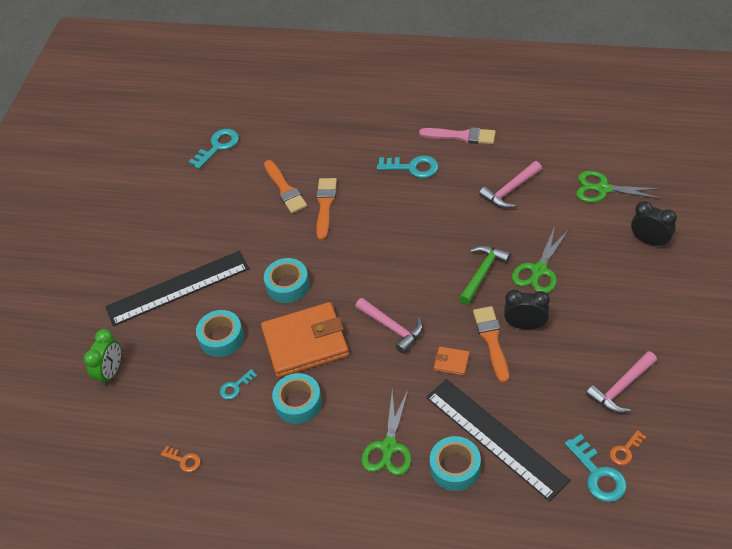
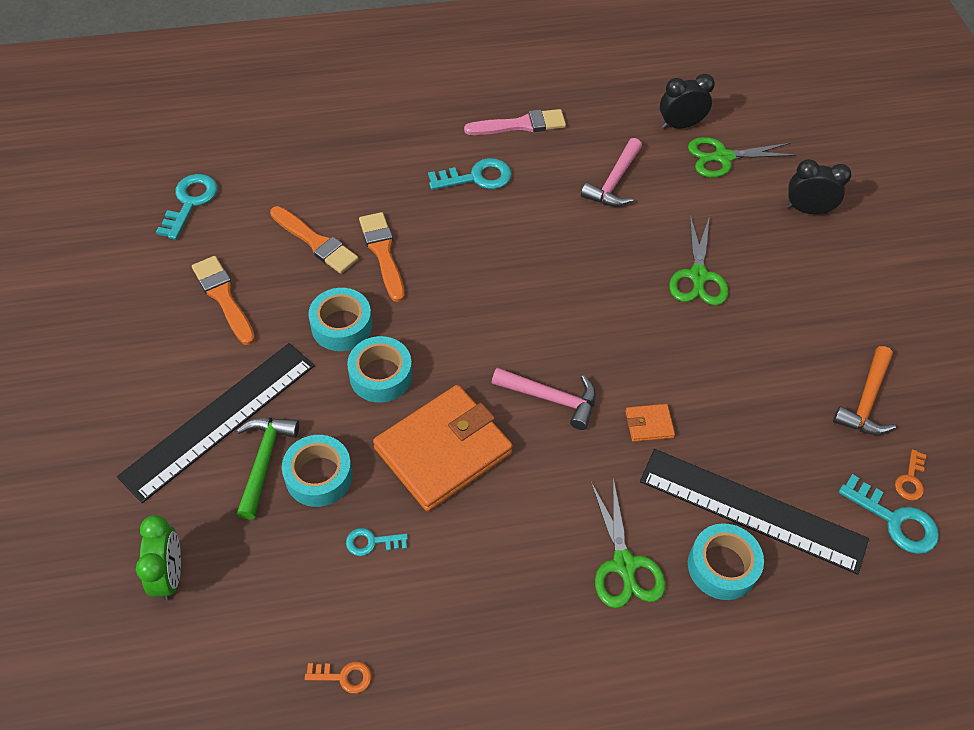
camera: 30 degrees left, 5 degrees up
turquoise key [220,369,257,400] -> turquoise key turned 60 degrees clockwise [346,528,408,556]
turquoise tape [272,373,322,424] -> turquoise tape moved to [308,288,372,351]
green hammer [459,245,511,305] -> green hammer moved to [237,418,299,520]
orange brush [473,306,509,383] -> orange brush moved to [192,256,255,345]
black clock [504,290,550,329] -> black clock moved to [660,74,715,129]
pink hammer [586,351,657,413] -> orange hammer [833,346,896,435]

